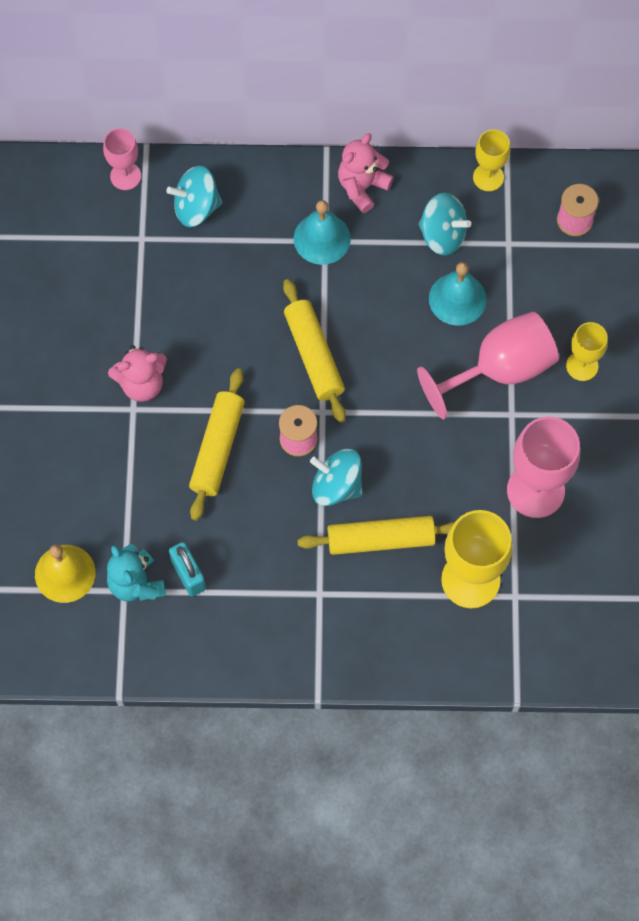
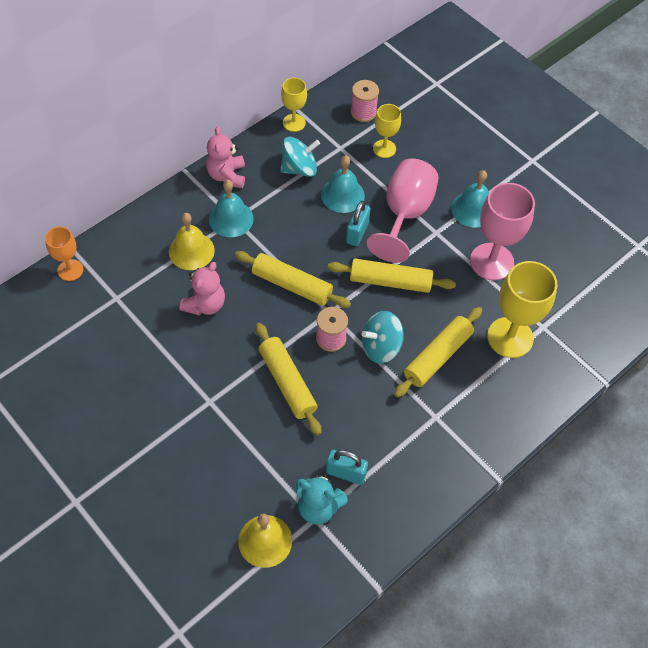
camera: 45 degrees left, 10 degrees down
pink goblet [103,128,141,190] -> orange goblet [45,227,83,281]
pink teddy bear [108,345,167,402] -> pink teddy bear moved to [180,262,225,315]
turquoise spinning top [167,166,223,227] -> none
yellow goblet [566,322,608,381] -> yellow goblet moved to [373,104,401,158]
none -> yellow bell [169,213,215,270]
none -> yellow rolling pin [328,258,456,293]
none -> turquoise padlock [346,201,371,246]
none -> turquoise bell [451,170,489,228]

